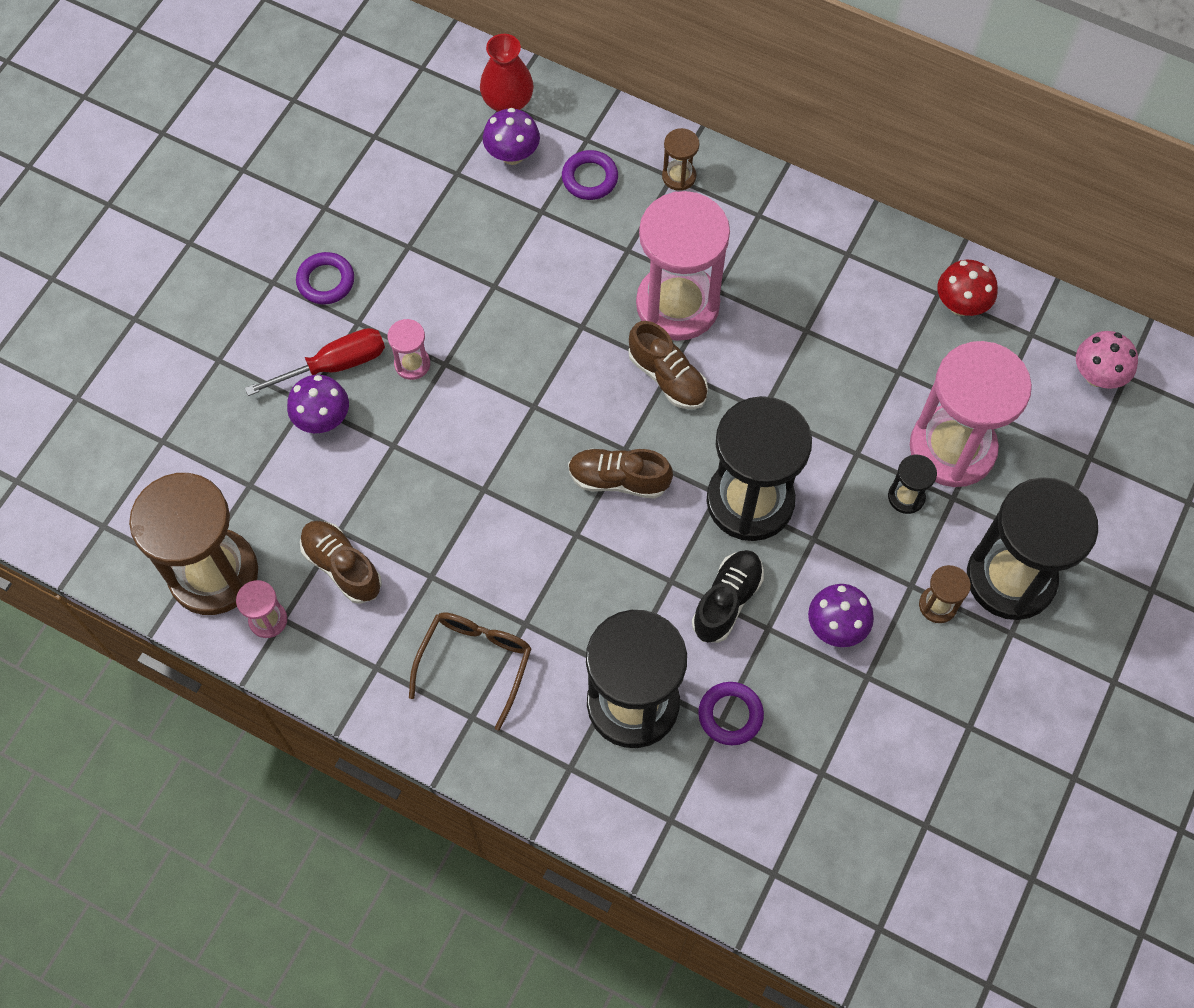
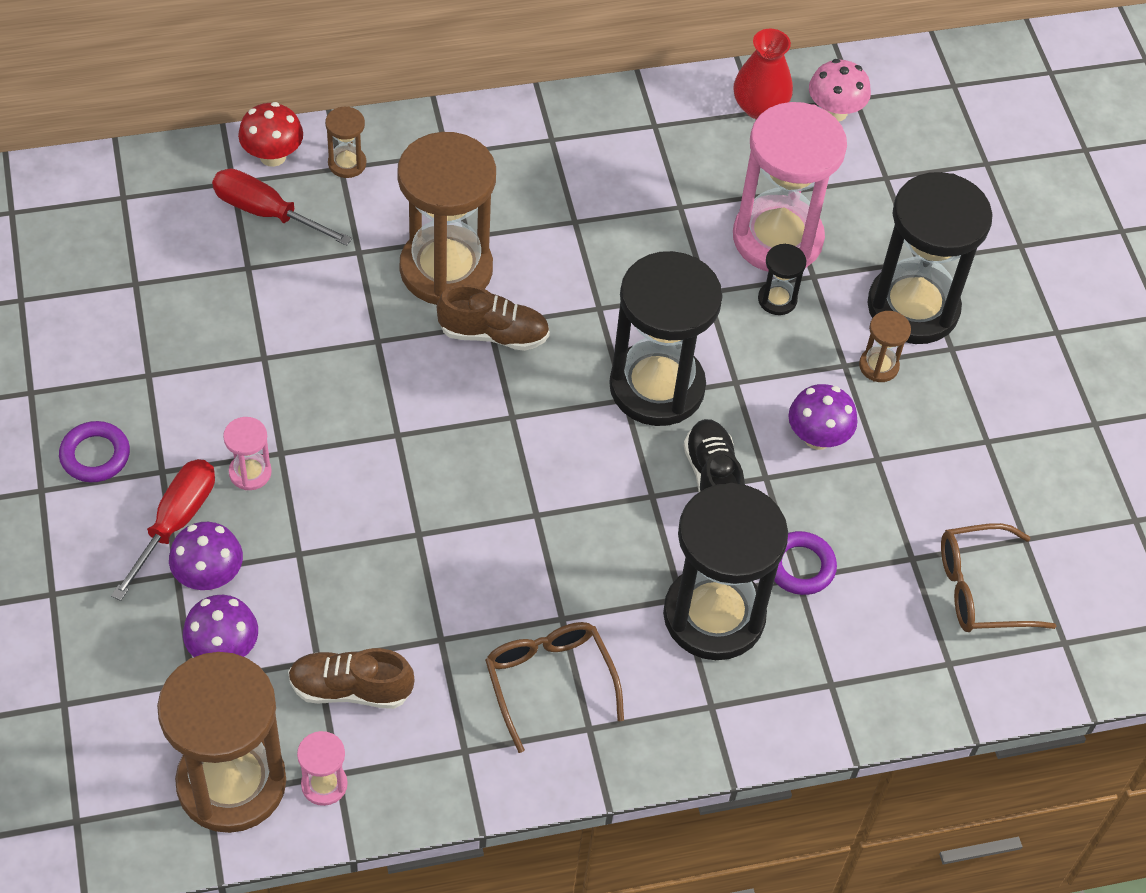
camera: 45 degrees left, 10 degrees down
red vase [480,34,534,112] -> red vase moved to [733,29,793,119]
purple mushroom [483,108,540,165] -> purple mushroom moved to [183,595,258,657]
purple ring [562,150,618,200] -> red screwdriver [212,168,352,246]
brown shoe [568,449,673,499] -> none
pink hourglass [636,191,730,341] -> brown hourglass [397,132,496,305]
red mushroom [937,260,998,316] -> red mushroom moved to [238,102,303,167]
none -> brown glasses [941,523,1056,632]

